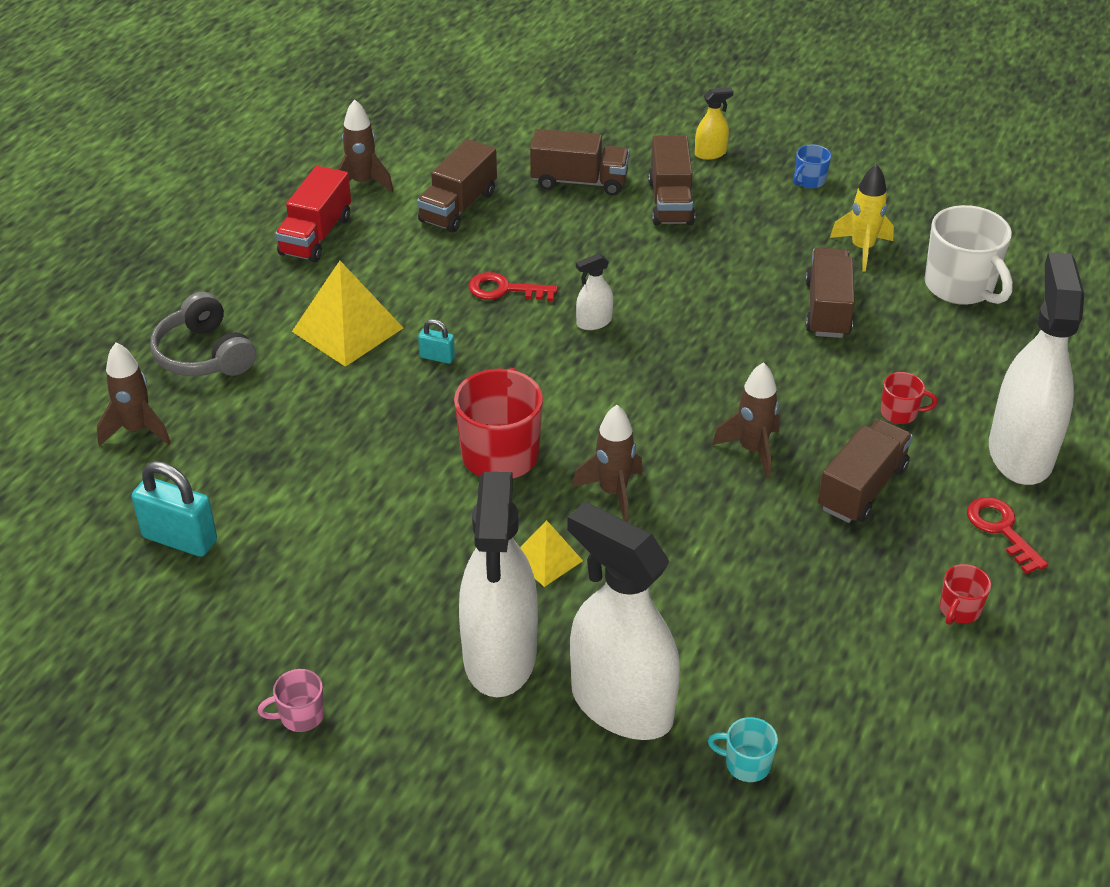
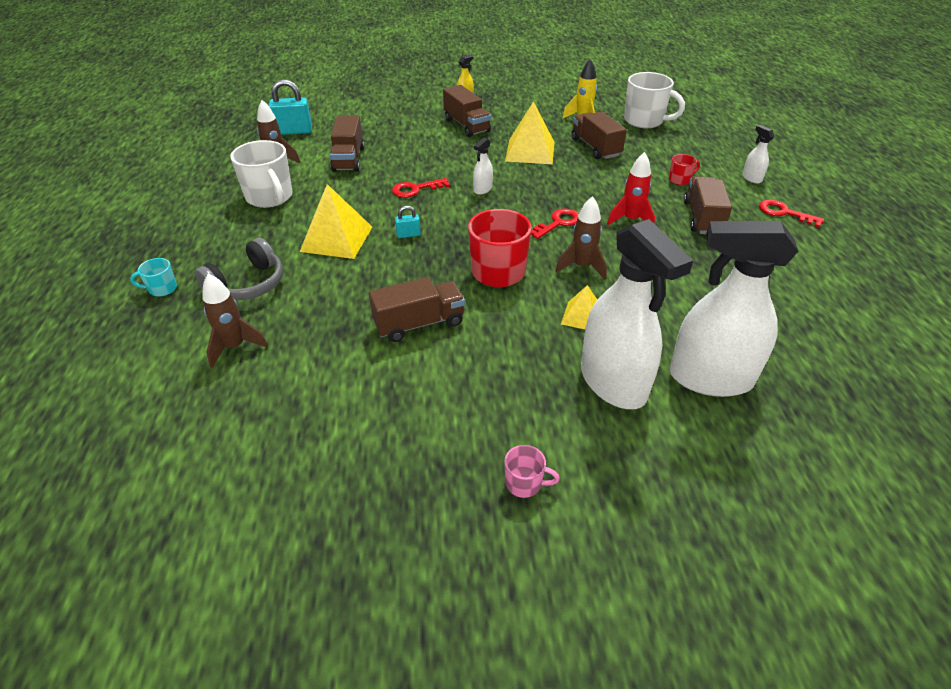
camera: 30 degrees left, 0 degrees up
turquoise padlock [132,461,217,557] -> turquoise padlock moved to [268,79,312,135]
grey headphones [150,292,256,376] -> grey headphones turned 75 degrees counterclockwise [195,238,283,300]
pink mug [258,669,324,732] -> pink mug turned 120 degrees counterclockwise [504,445,560,498]
red truck [275,166,351,262] -> white mug [231,140,293,208]
brown truck [530,129,630,195] -> brown truck moved to [369,277,465,342]
turquoise mug [708,717,778,782] -> turquoise mug moved to [130,258,177,296]
brown rocket [712,362,779,479] -> red rocket [607,152,655,225]
blue mug [793,145,831,189] -> none
red mug [940,564,991,625] -> none
white spray bottle [989,252,1084,485] -> white spray bottle [742,125,774,184], size x0.41
none -> yellow pyramid [505,101,555,164]
none -> red key [531,209,579,239]

